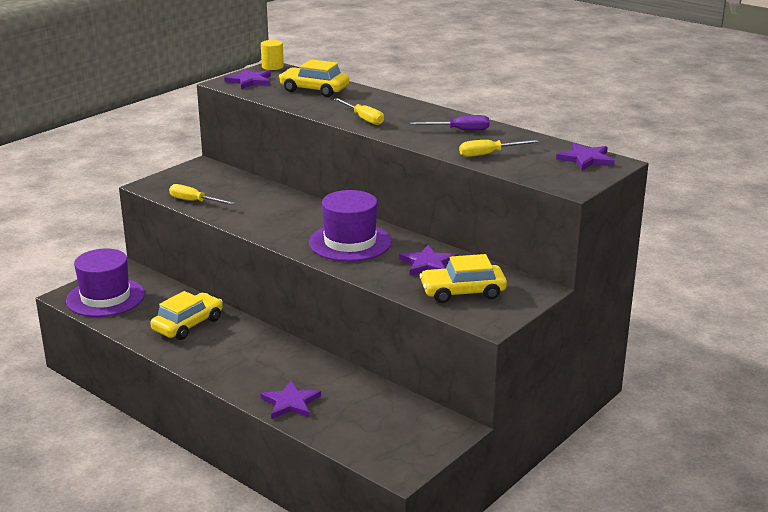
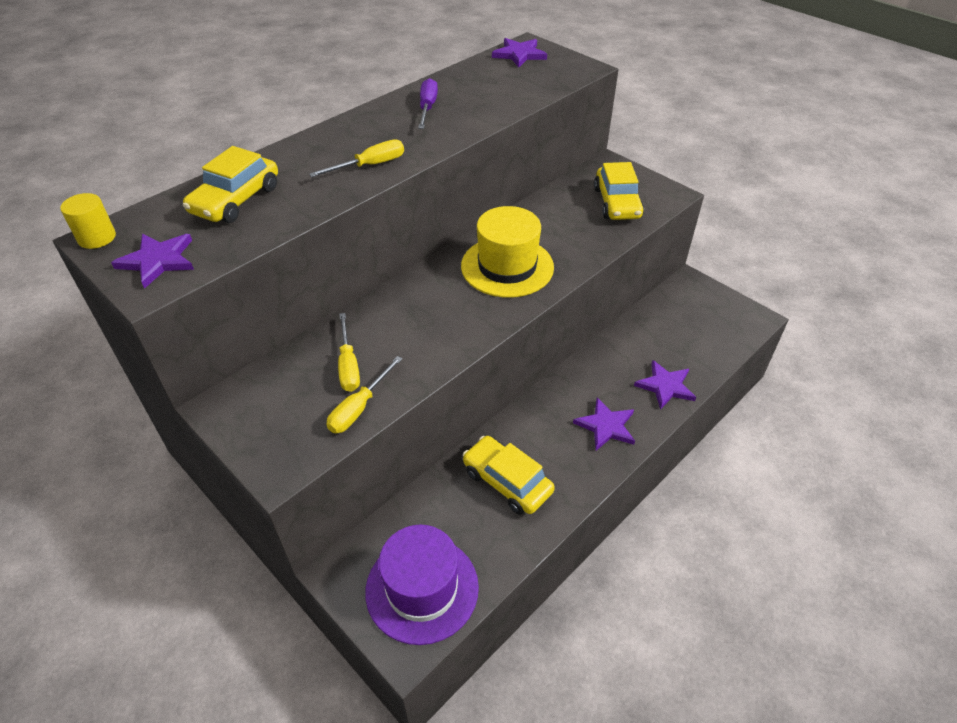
camera: 85 degrees left, 20 degrees up
purple hat [309,190,392,261] -> yellow hat [461,206,554,298]
purple star [399,245,457,275] -> purple star moved to [573,397,635,451]
yellow screwdriver [459,140,539,157] -> yellow screwdriver moved to [338,313,360,392]

